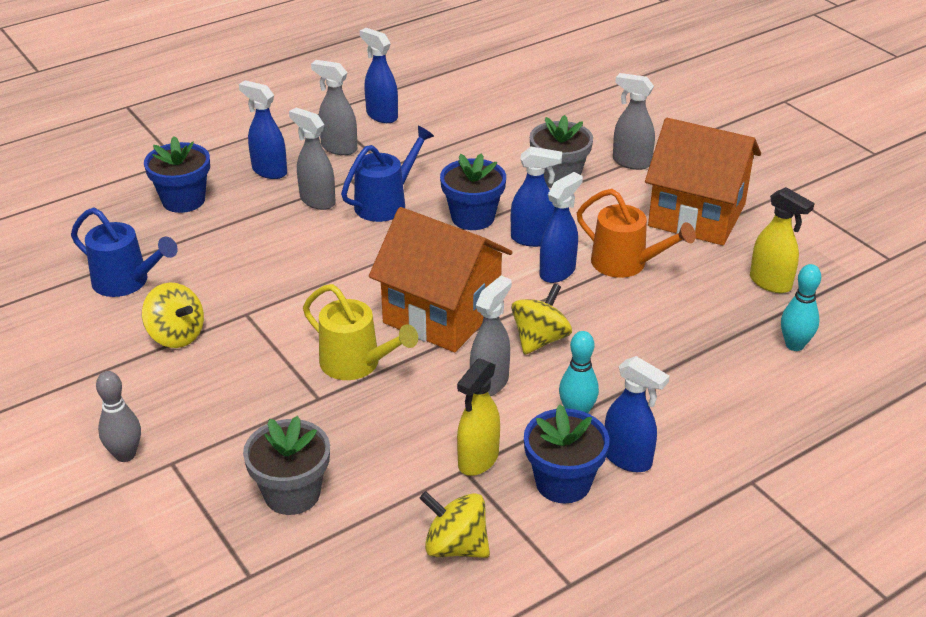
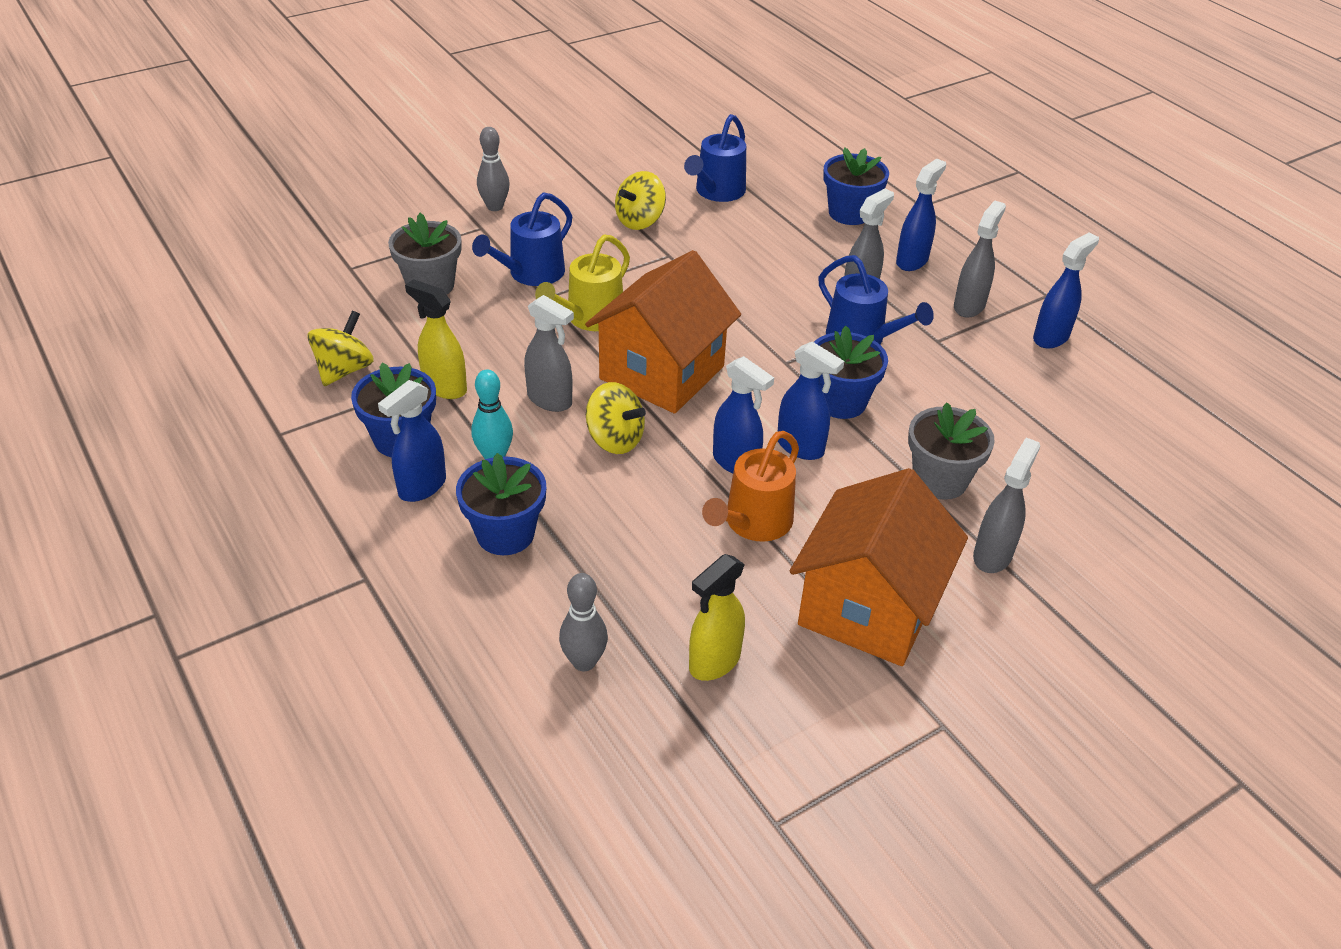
camera: 90 degrees right, 5 degrees up
blue spray bottle [511,147,562,247] -> blue spray bottle turned 60 degrees counterclockwise [778,342,844,460]
turquoise bowling pin [781,264,821,351] -> grey bowling pin [559,573,608,671]
none -> blue flower pot [456,453,546,555]
none -> blue watering can [472,192,572,286]

